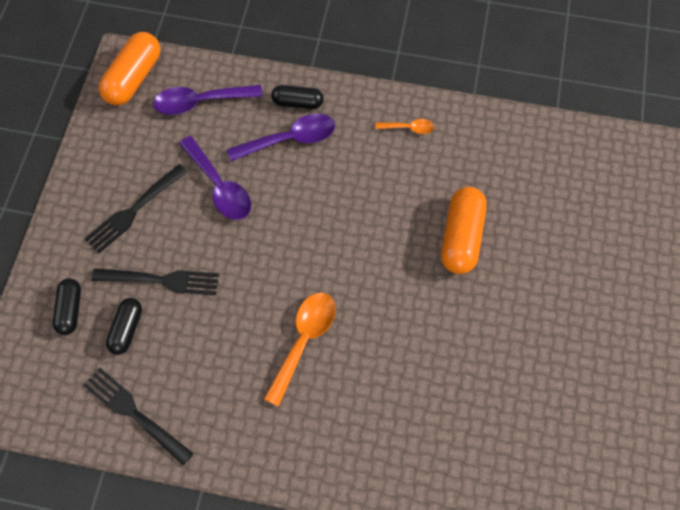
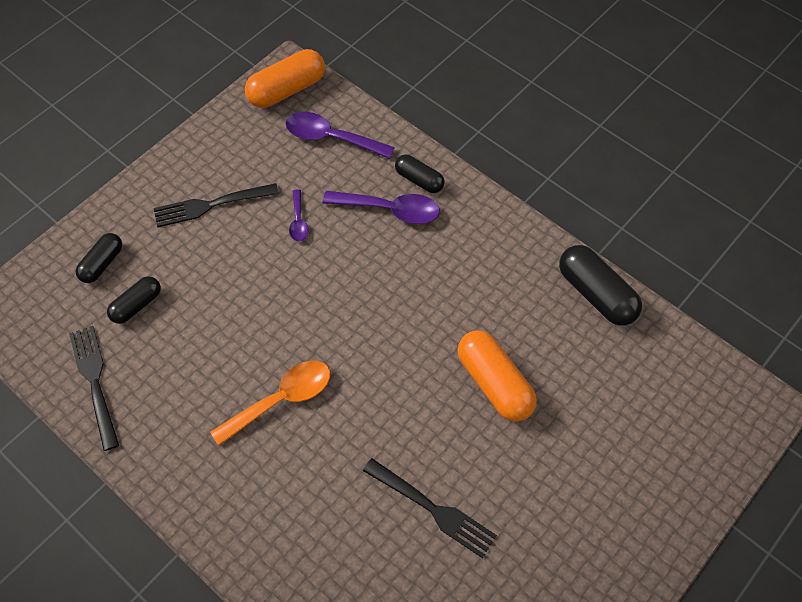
camera: 30 degrees right, 5 degrees down
black fork [91,268,219,295] -> black fork moved to [363,458,497,558]
purple spoon [179,136,251,220] -> purple spoon [289,189,309,242], size x0.54
orange spoon [375,119,434,134] -> none
orange capsule [441,187,487,274] -> orange capsule turned 75 degrees counterclockwise [458,331,537,422]
none -> black capsule [559,245,642,326]

